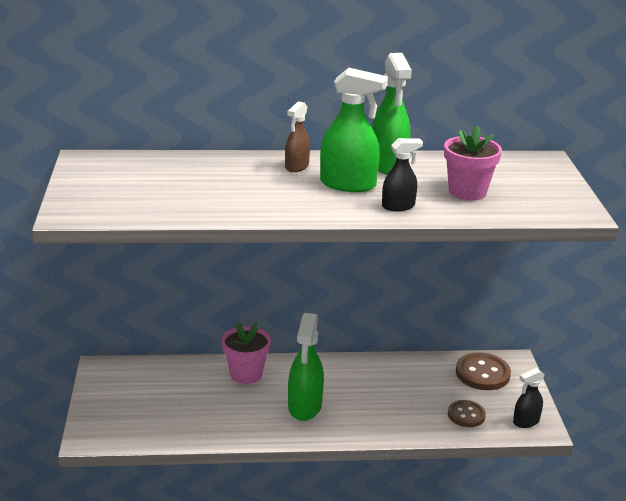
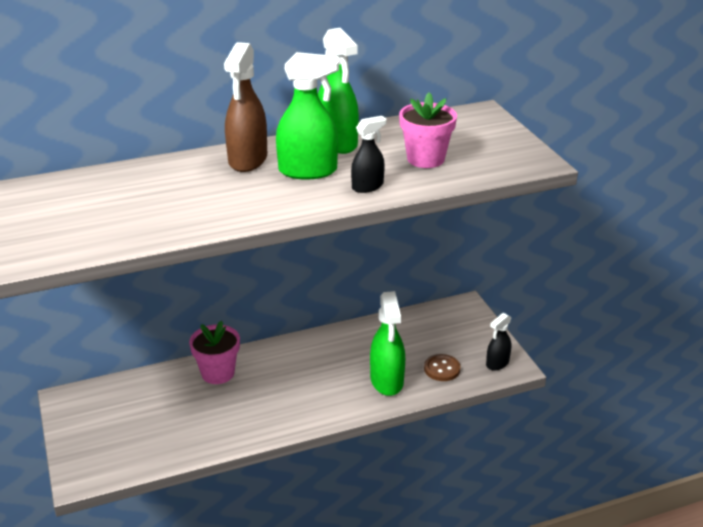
camera: 15 degrees left, 5 degrees up
brown spray bottle [285,101,310,172] -> brown spray bottle [224,42,267,172], size x1.71
green spray bottle [288,313,324,421] -> green spray bottle moved to [370,291,405,396]
brown button [456,352,511,390] -> none

